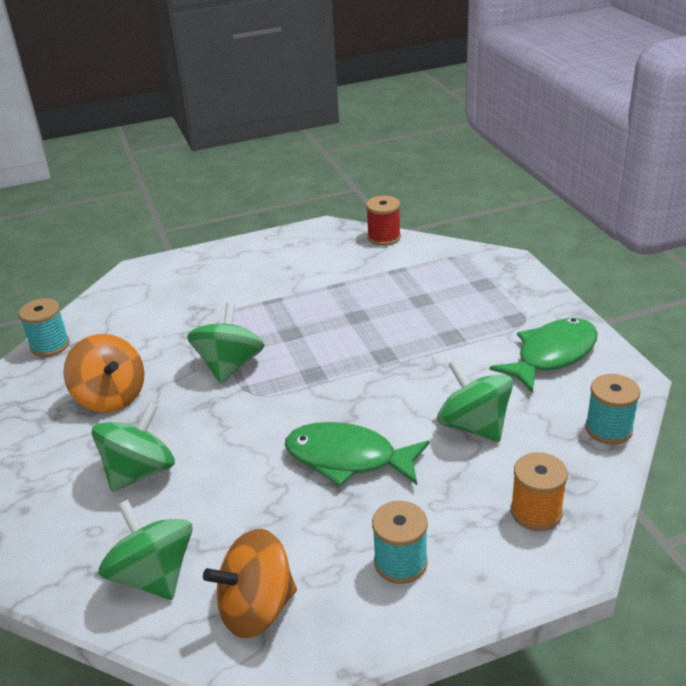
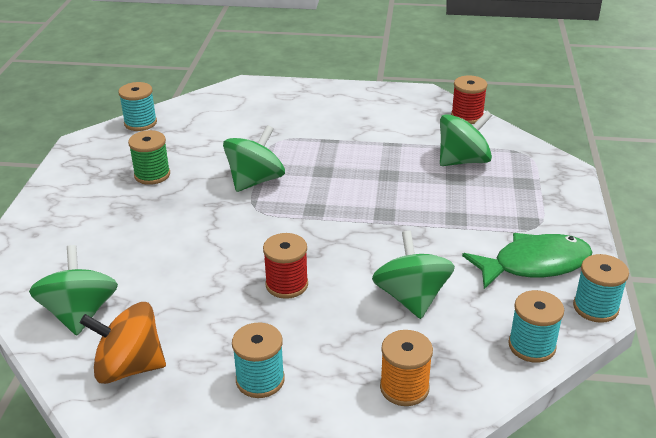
camera: 25 degrees right, 0 degrees up
orange spinning top [63,334,144,413] -> green spool [128,130,170,185]
green spinning top [92,402,175,492] -> green spinning top moved to [440,111,492,166]
green fish [285,422,430,486] -> red spool [263,233,308,299]
none -> turquoise spool [573,254,629,323]

